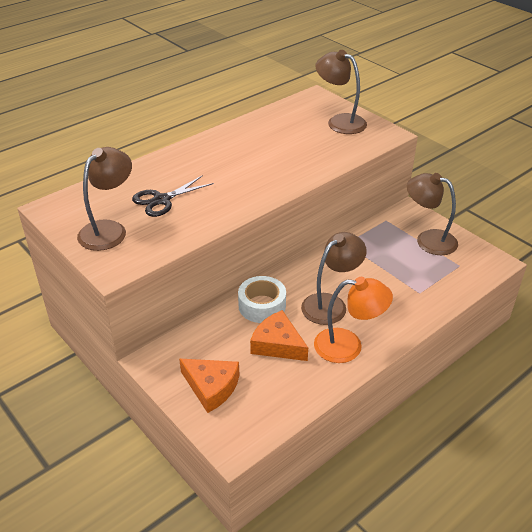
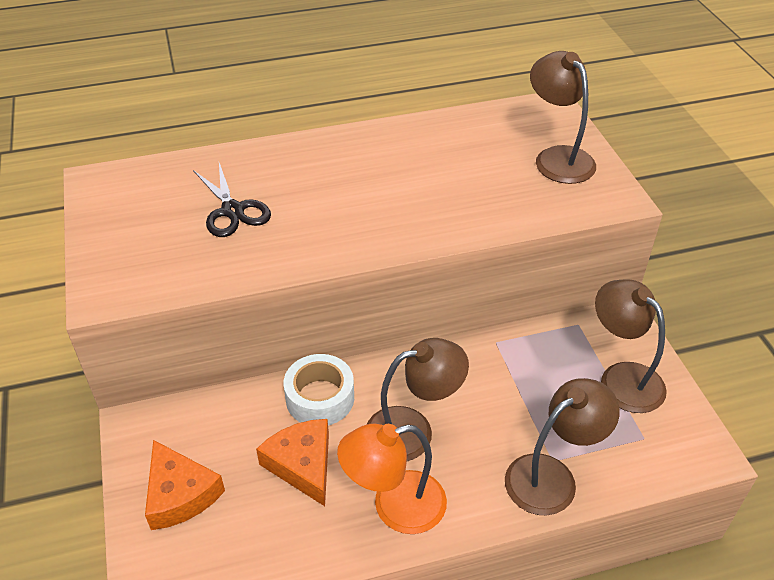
camera: 25 degrees right, 5 degrees up
brown lamp [77,147,132,251] -> brown lamp moved to [505,378,620,515]
black scissors [132,175,214,217] -> black scissors turned 105 degrees counterclockwise [193,163,271,237]
orange lamp [314,277,393,363] -> orange lamp turned 135 degrees clockwise [337,424,447,534]

